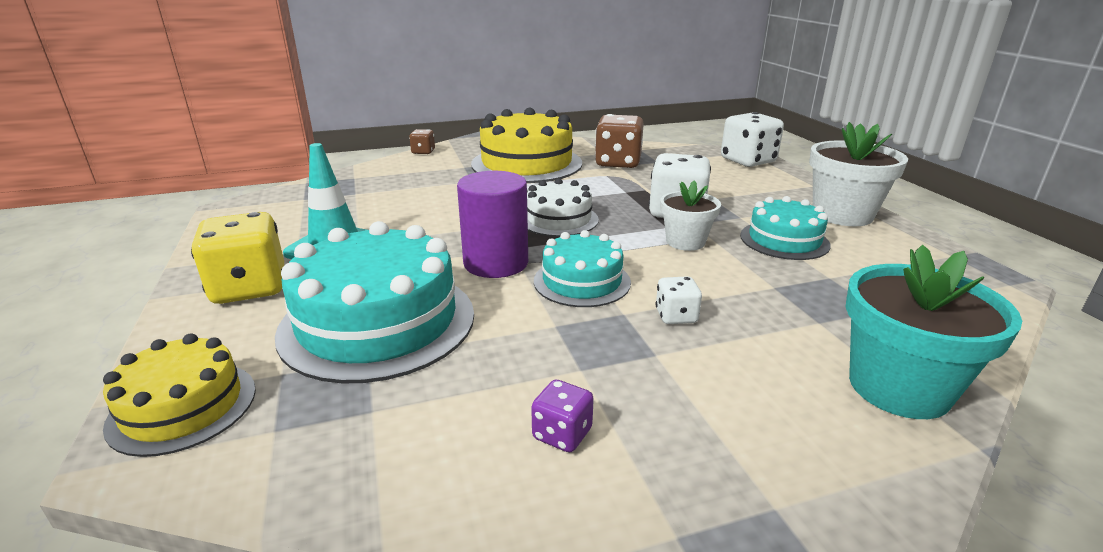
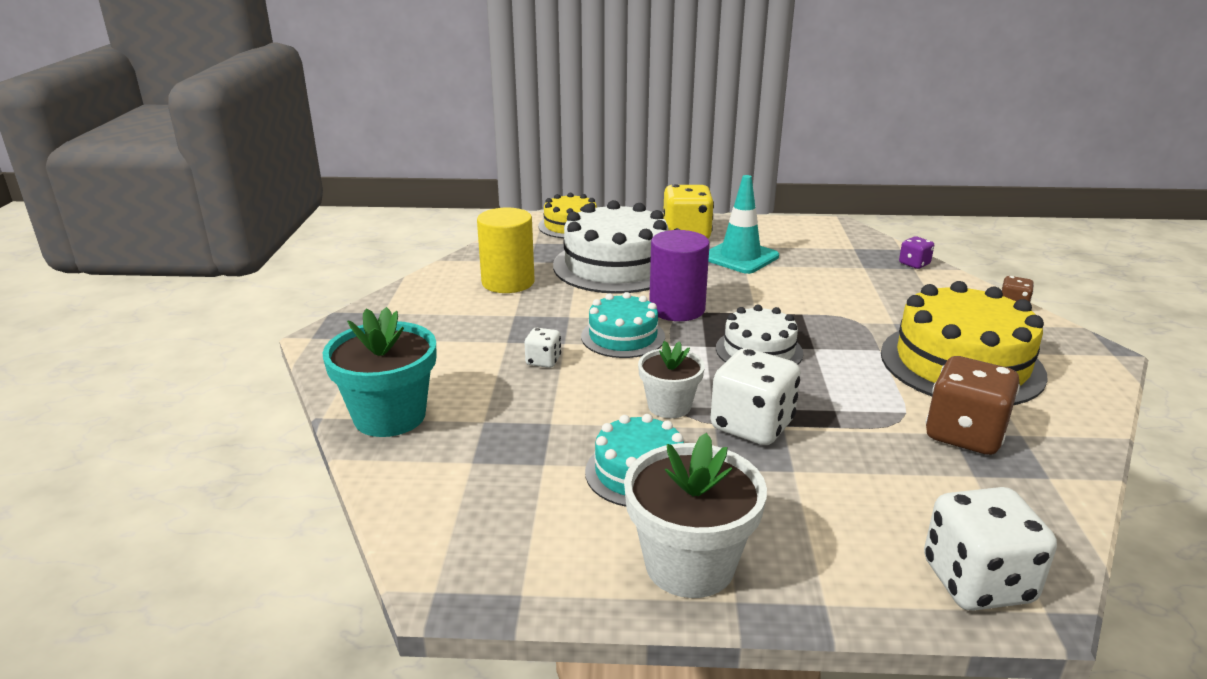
camera: 110 degrees right, 0 degrees up
turquoise cake [275,221,474,383] -> white cake [553,200,669,294]
purple dice [531,380,594,452] -> purple dice moved to [899,236,934,269]
none -> yellow cylinder [477,208,535,293]

